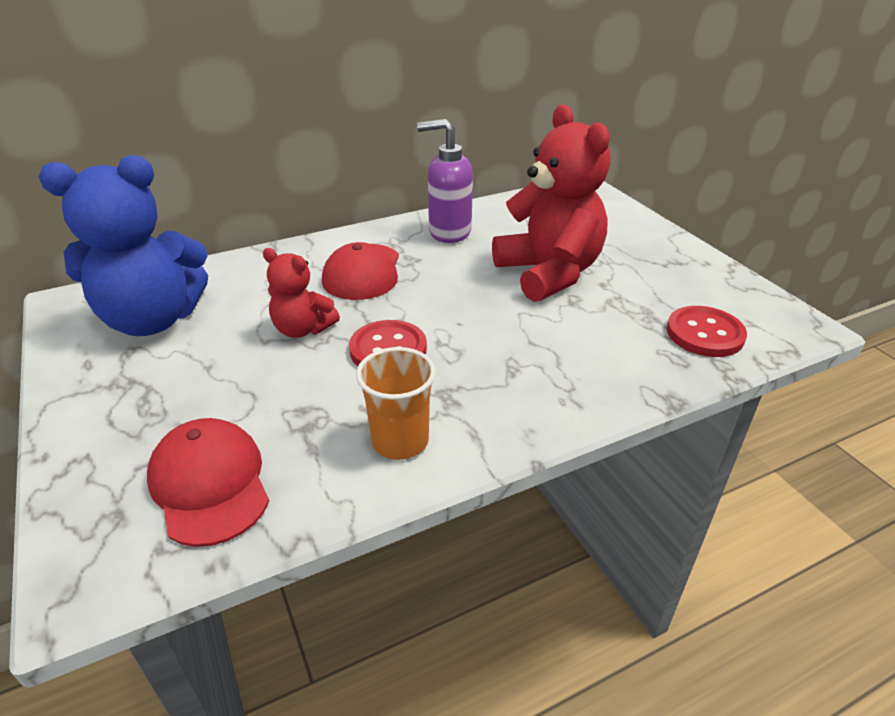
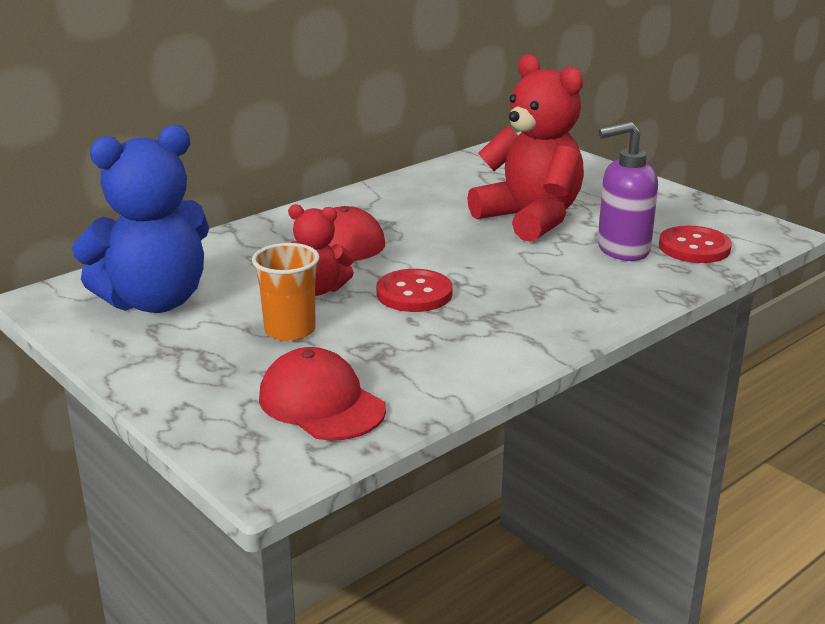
camera: 15 degrees left, 10 degrees down
orange cup [356,347,436,460] -> orange cup moved to [252,243,320,341]
purple soap dispenser [417,119,473,243] -> purple soap dispenser moved to [598,122,658,261]

